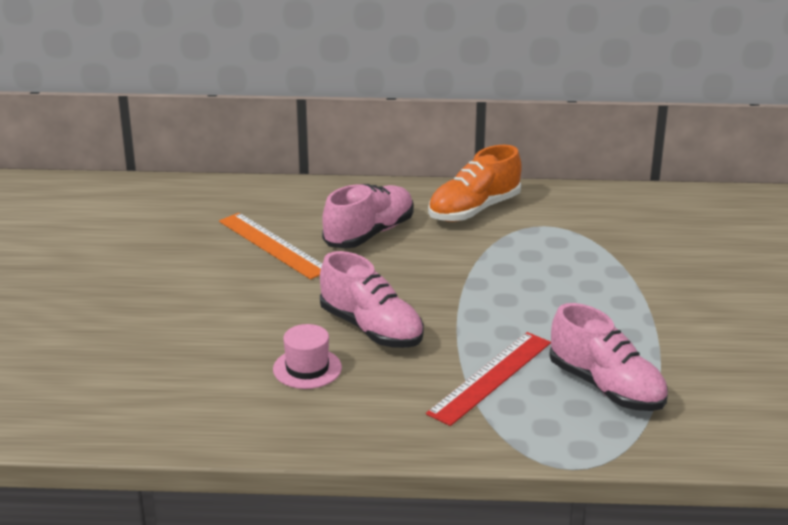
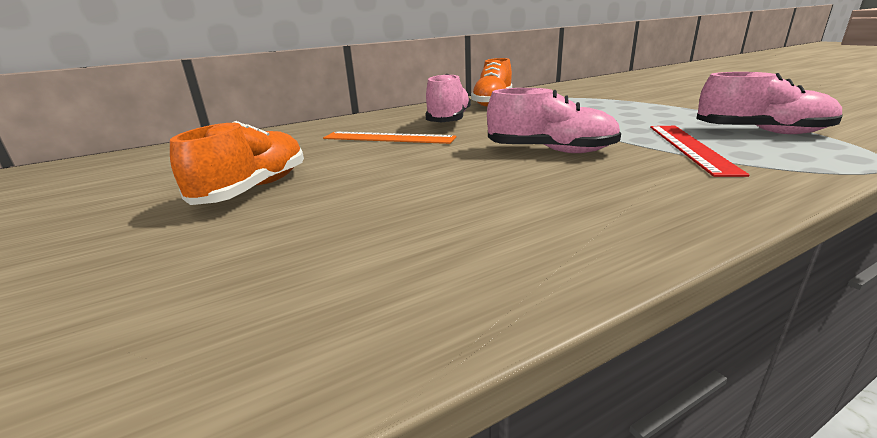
camera: 30 degrees left, 5 degrees down
pink hat [273,324,342,389] -> none
none -> orange shoe [170,121,304,205]

